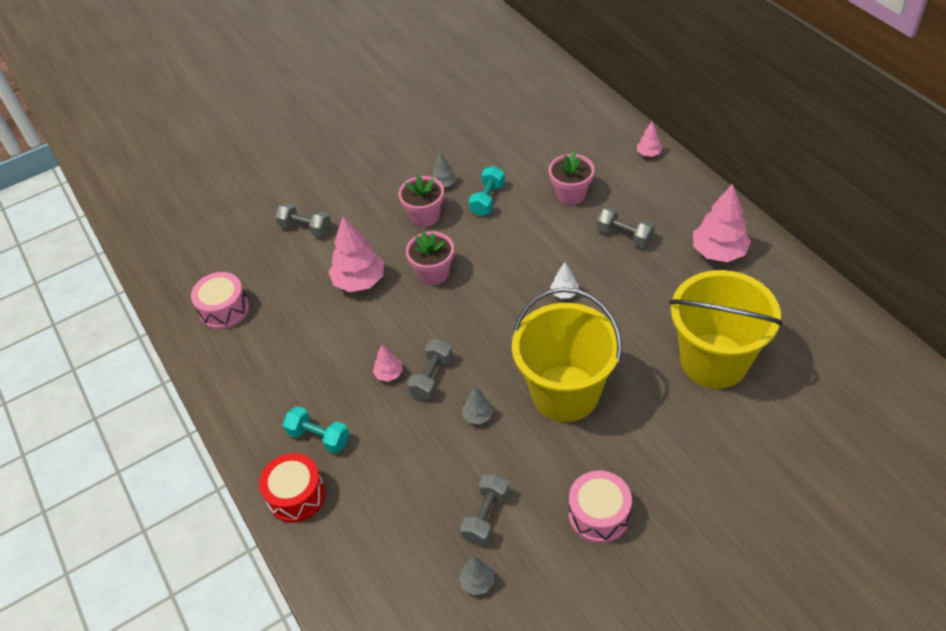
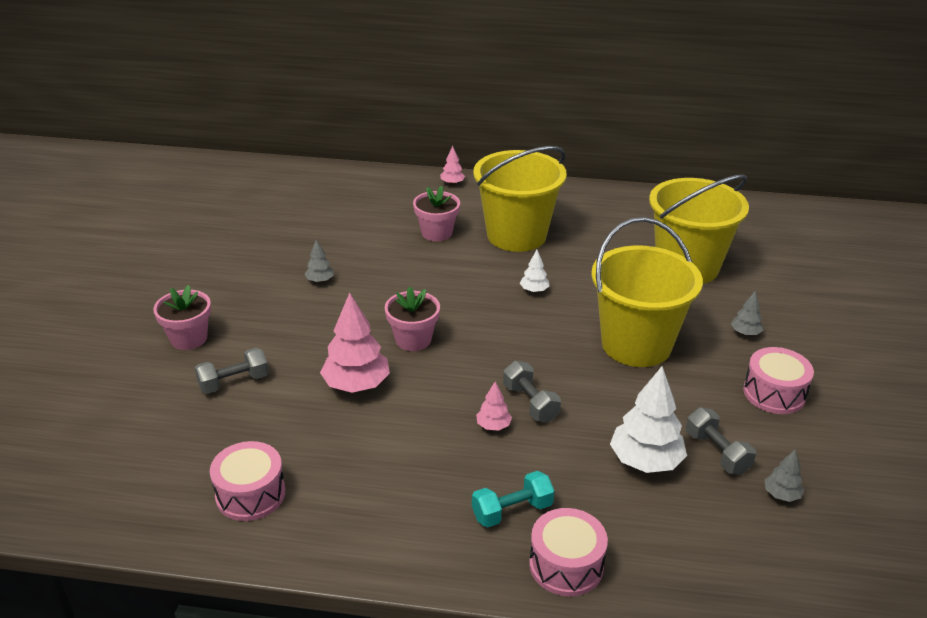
camera: 55 degrees left, 15 degrees down
red drum [259,453,326,523] -> pink drum [529,508,608,596]
pink flower pot [398,175,444,227] -> pink flower pot moved to [153,285,211,350]
grey tree [463,387,494,424] -> grey tree moved to [731,291,763,335]
turquoise dumbbell [469,166,505,216] -> none
grey dumbbell [597,207,655,247] -> yellow bucket [474,146,567,252]
pink tree [693,184,751,262] -> none
none -> white tree [610,366,687,473]

